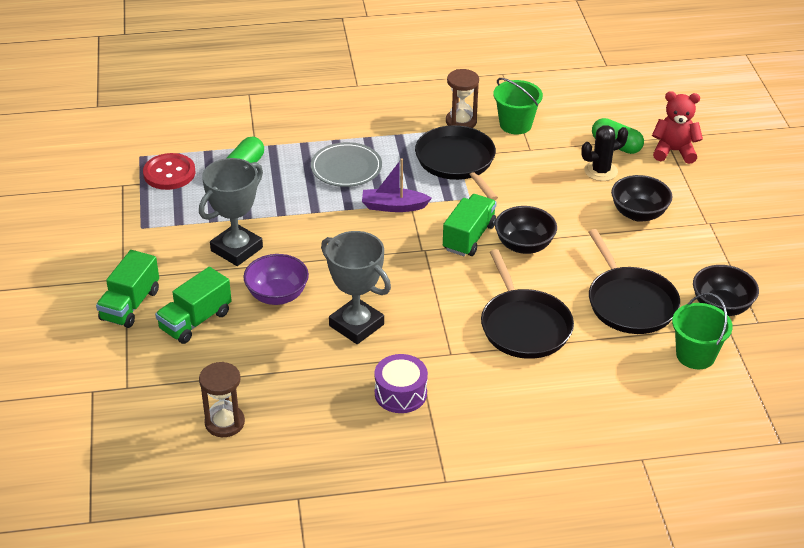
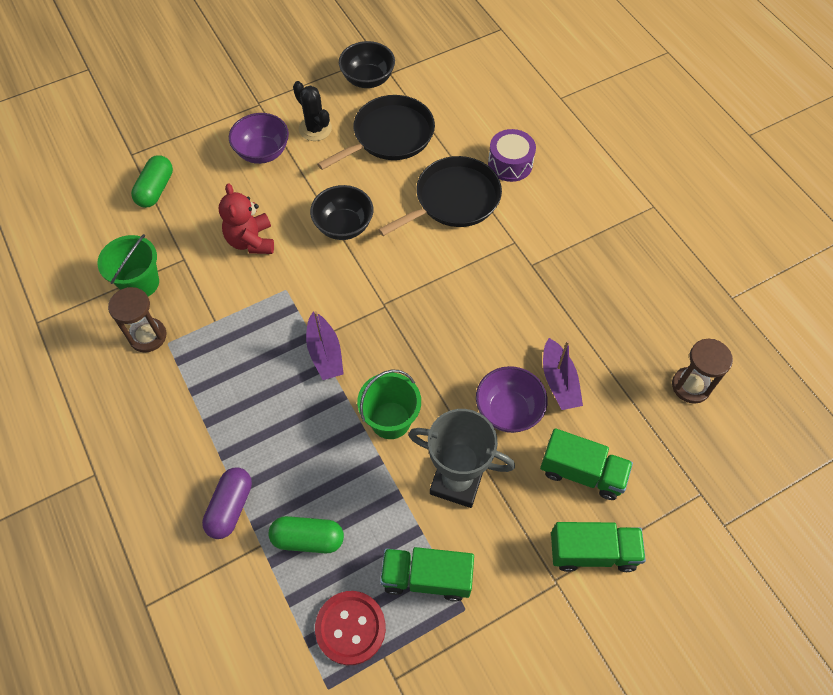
camera: 110 degrees left, 20 degrees up
grey plate [311,142,382,187] -> none
grey trophy [321,231,391,344] -> none
purple drum [374,354,428,413] -> purple drum moved to [488,129,536,182]
black pan [415,125,498,200] -> none
green truck [443,194,497,256] -> green truck moved to [380,547,474,602]
black cactus [581,125,628,181] -> black cactus moved to [293,81,332,141]
black bowl [611,175,673,222] -> purple bowl [229,113,289,164]
red teddy bear [652,91,703,164] -> red teddy bear moved to [219,183,274,254]
green bucket [672,293,733,369] -> green bucket moved to [357,370,421,439]
none -> purple capsule [202,468,252,539]
none -> purple boat [543,338,583,410]

